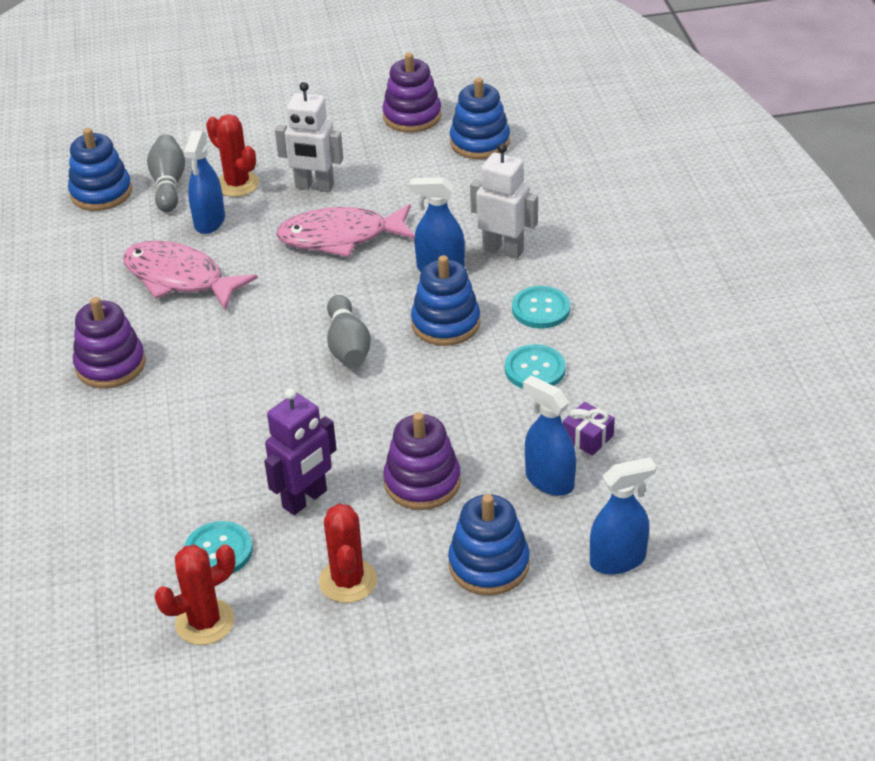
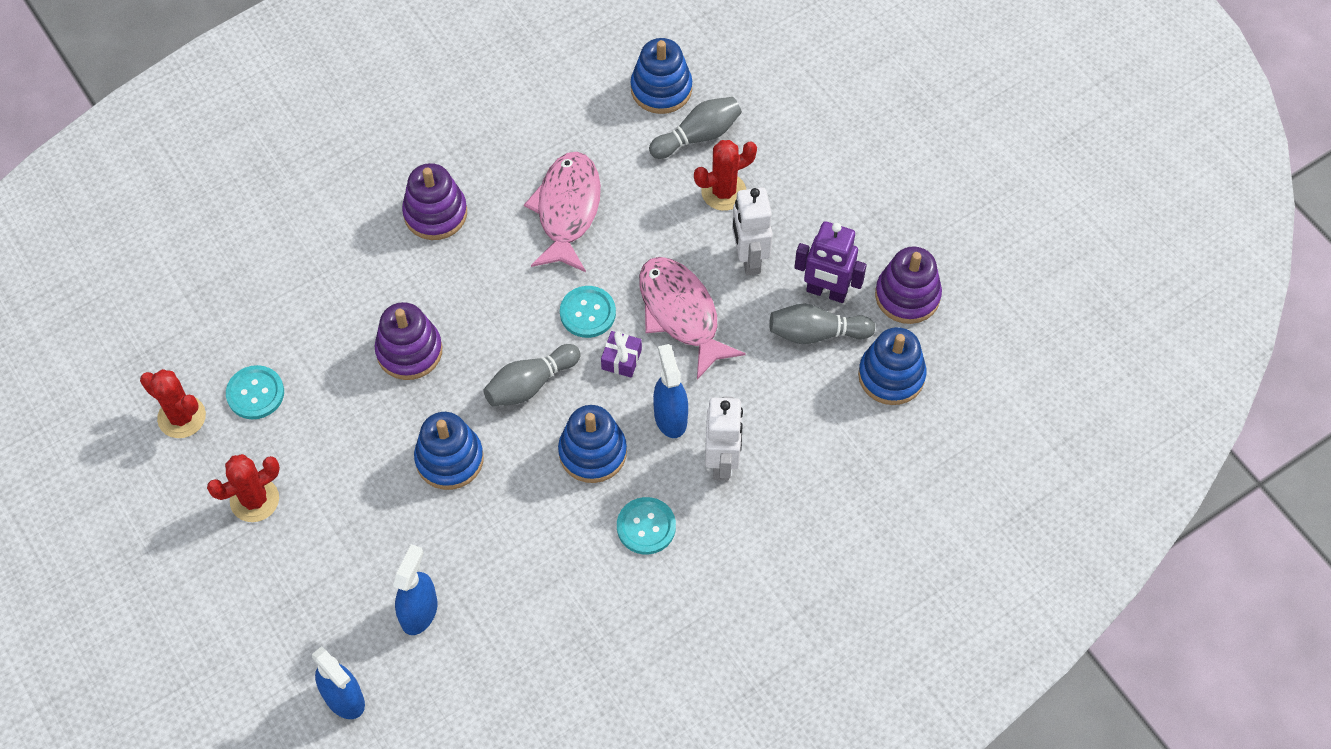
camera: 65 degrees right, 20 degrees up
blue spray bottle [184,131,225,234] -> none
red cactus [206,114,259,197] -> red cactus turned 45 degrees clockwise [694,140,757,211]
purple robot [264,388,337,515] -> purple robot moved to [794,221,867,303]
purple stacking toy [383,412,461,510] -> purple stacking toy moved to [375,302,442,380]
blue stacking toy [448,494,530,595] -> blue stacking toy moved to [414,412,484,490]
turquoise button [505,344,566,388] -> turquoise button moved to [560,286,616,338]
purple gift [563,402,615,455] -> purple gift moved to [601,331,642,378]
none -> grey bowling pin [769,304,875,344]

